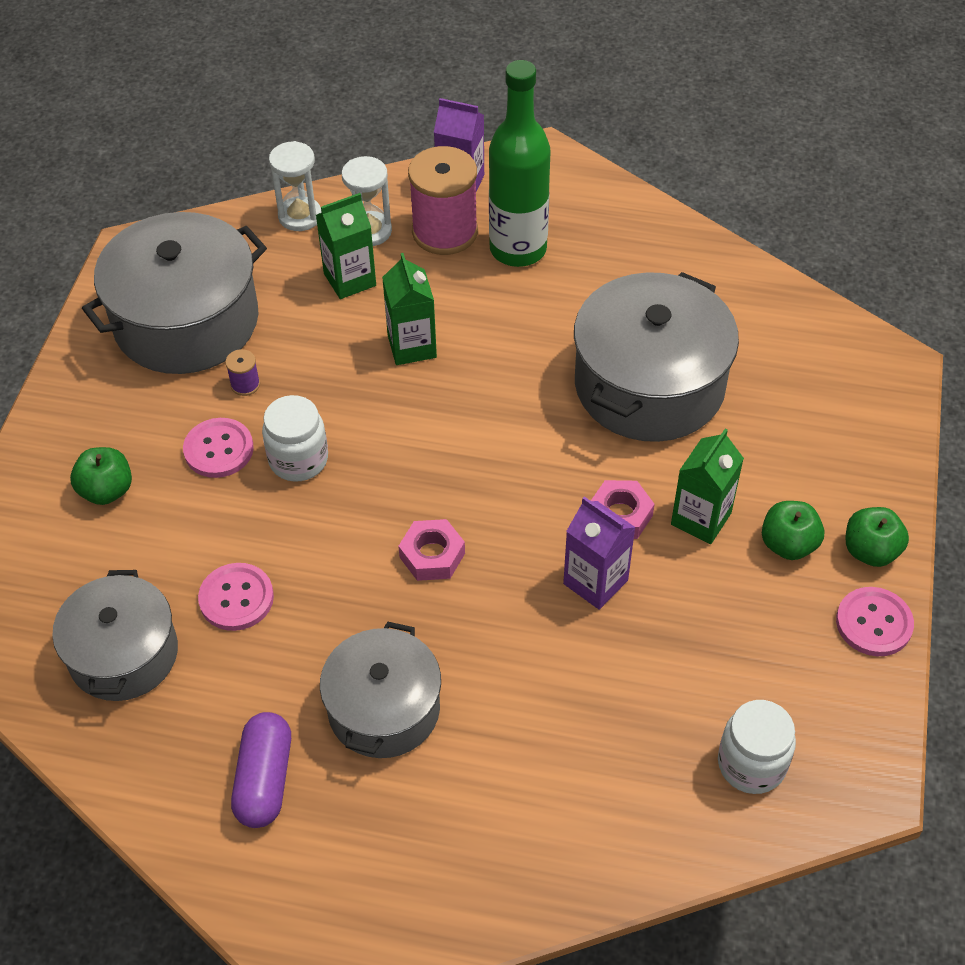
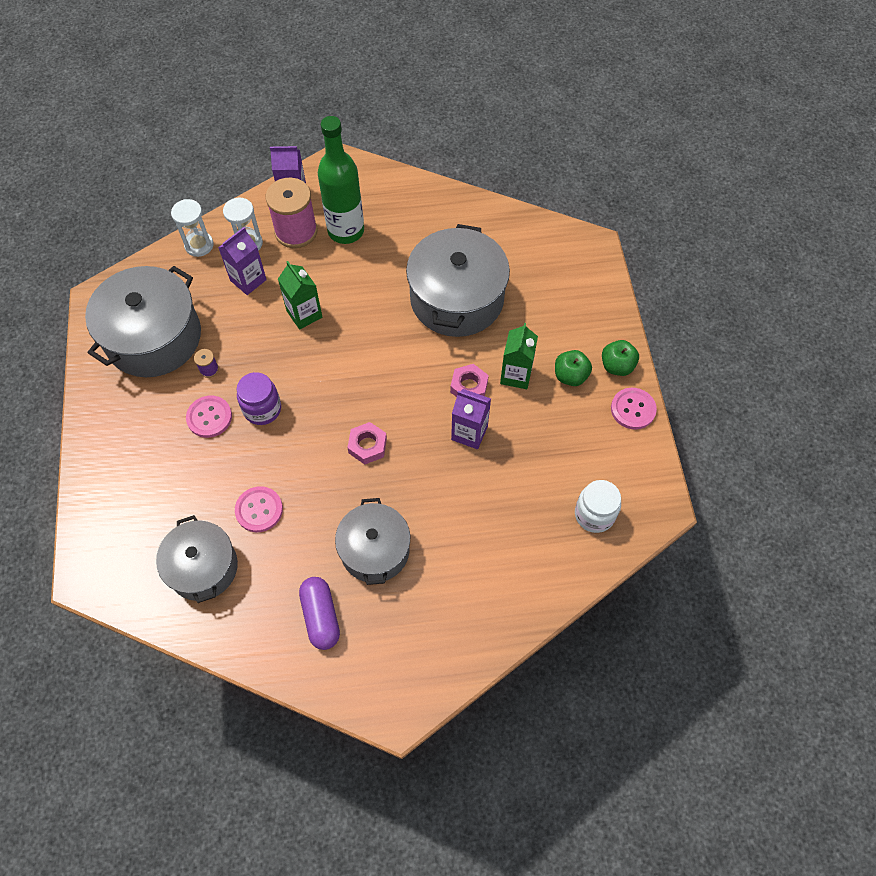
camera: 20 degrees left, 10 degrees up
green apple [70,447,132,505] -> none
white jar [262,395,328,482] -> purple jar [237,372,281,425]
green carton [316,193,376,299] -> purple carton [218,227,267,295]

